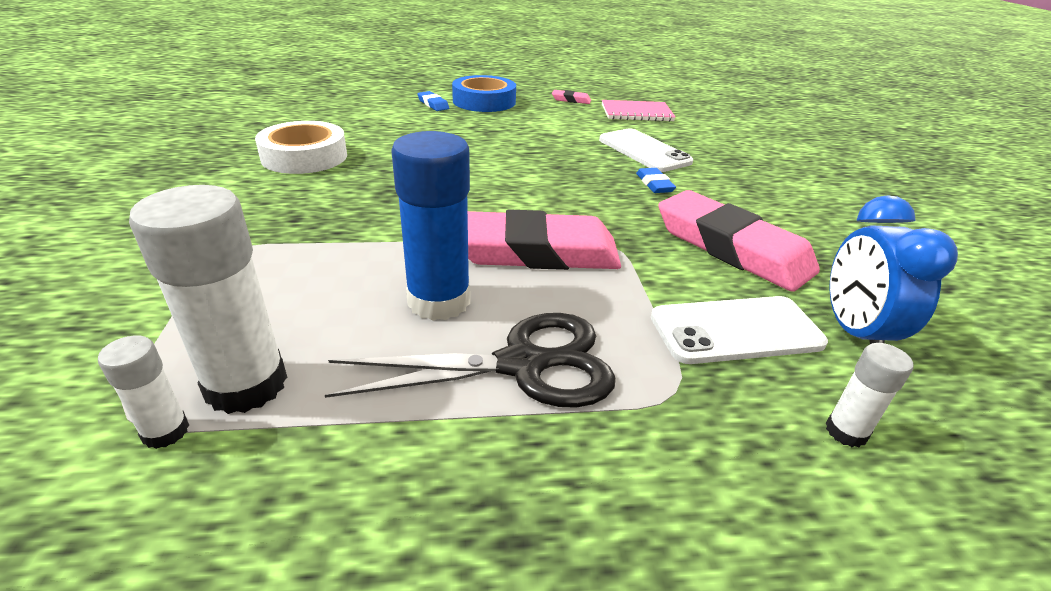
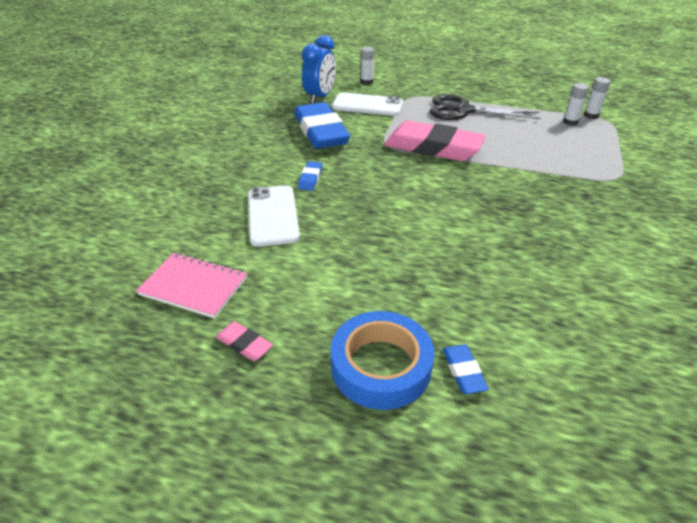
camera: 155 degrees left, 5 degrees up
white glue stick [129,185,287,414] -> white glue stick [563,83,589,126], size x0.50
white tape [255,121,347,174] -> none
blue glue stick [391,131,470,321] -> none
pink eraser [658,190,820,292] -> blue eraser [294,102,350,149]

